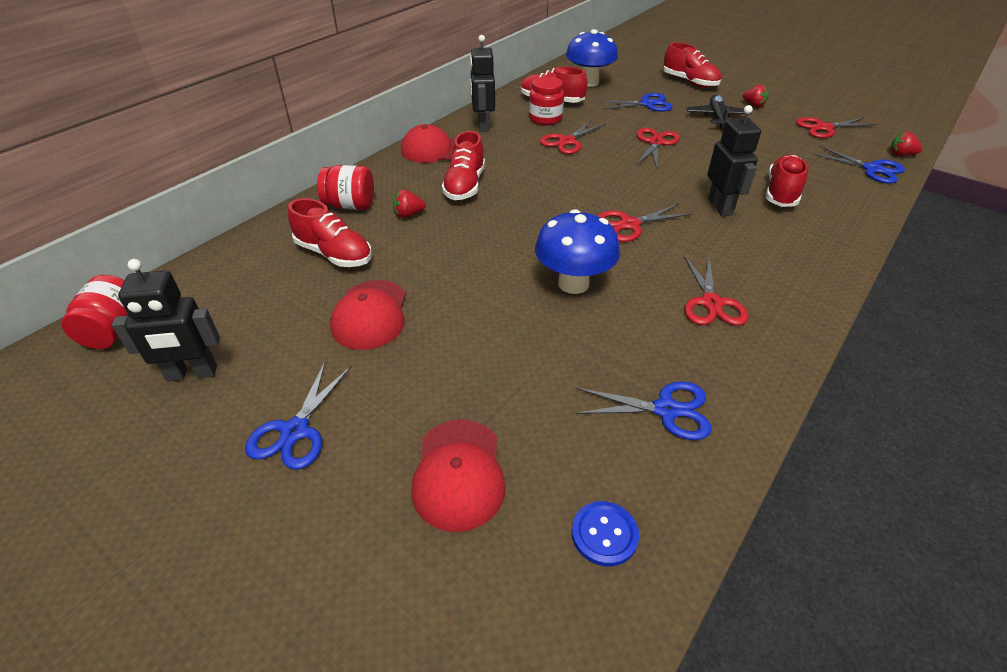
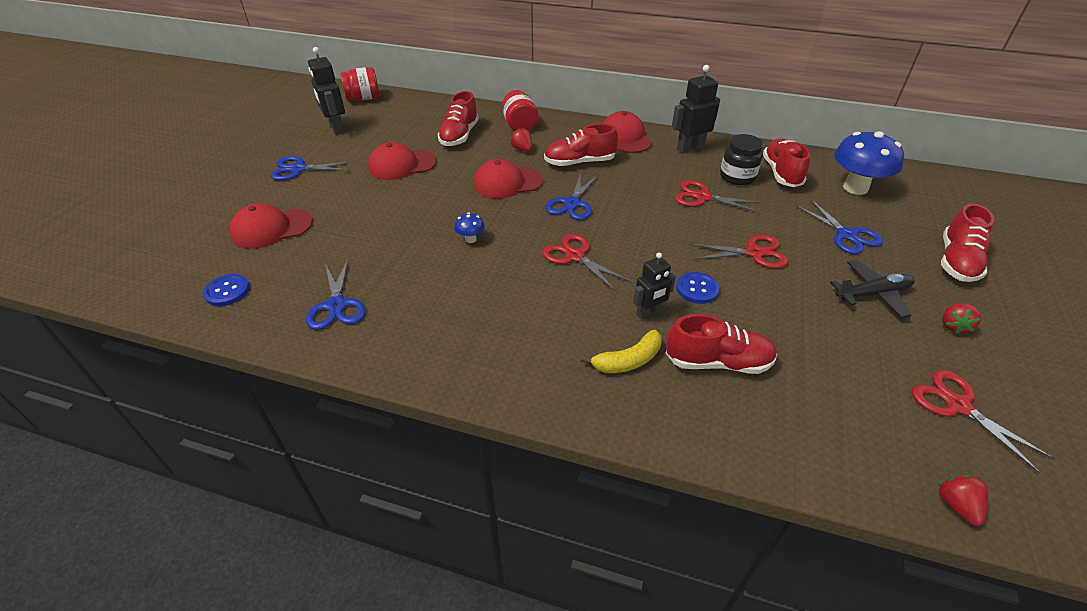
camera: 70 degrees right, 0 degrees up
red jar [529,76,564,125] -> black jar [720,134,764,186]
blue mushroom [535,209,620,294] -> blue mushroom [454,212,485,243], size x0.44
red scissors [684,256,749,326] -> none
black robot [707,105,761,216] -> black robot [633,253,676,320], size x0.66
blue scissors [812,145,905,184] -> blue scissors moved to [545,173,599,220]
none -> red cap [473,159,543,199]
none -> yellow banana [581,330,662,373]
none -> blue button [676,272,720,304]

